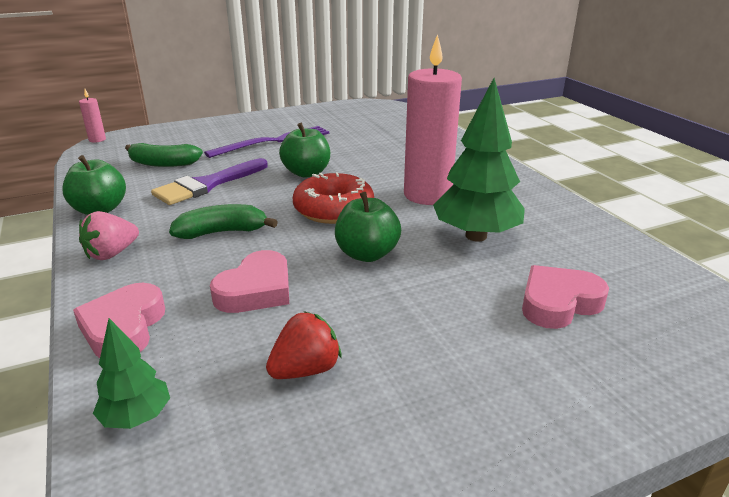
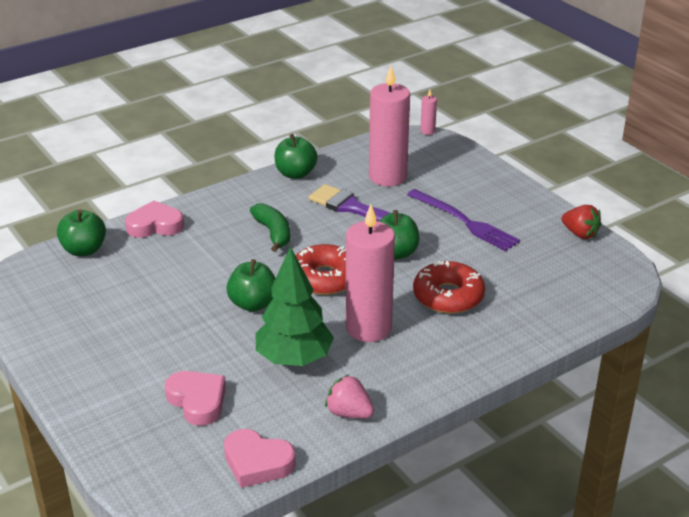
camera: 80 degrees right, 5 degrees up
pink strawberry [79,211,139,260] -> pink strawberry moved to [325,375,374,419]
green tree [93,318,170,429] -> green apple [57,210,106,256]
green banana [125,143,203,167] -> pink candle [369,66,410,186]
pink heart [210,250,289,313] -> pink heart moved to [224,429,296,488]
red strawberry [266,311,342,379] -> red strawberry moved to [561,205,602,239]
none -> red donut [413,261,485,314]

